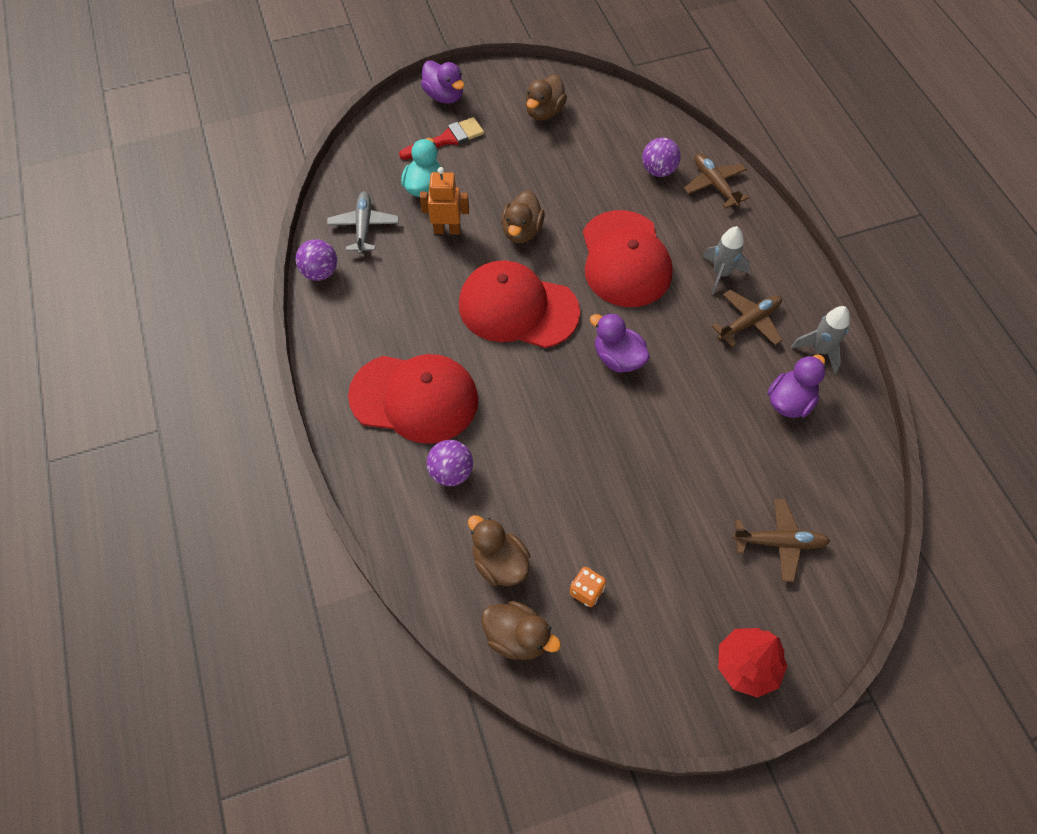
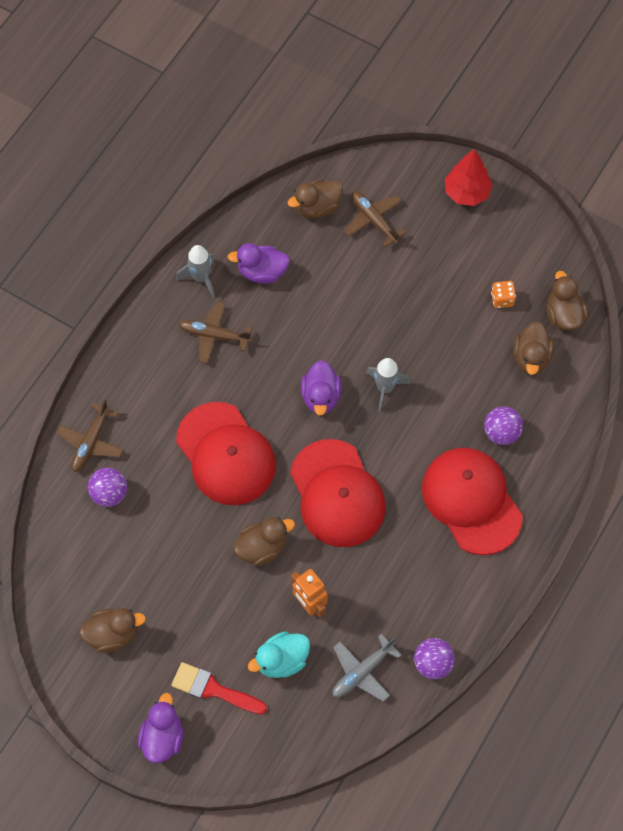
camera: 130 degrees left, 5 degrees up
red cap [583,210,672,307] -> red cap turned 105 degrees clockwise [176,402,276,505]
grey rocket [703,226,750,295] -> grey rocket moved to [366,358,410,412]
none -> brown duck [288,179,343,219]

